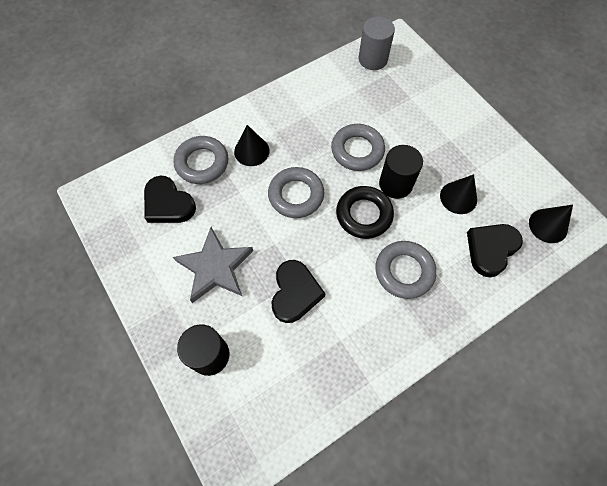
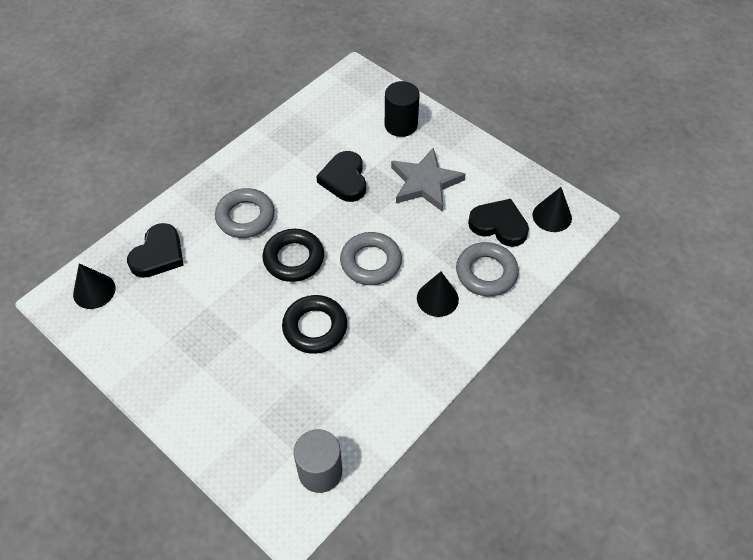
camera: 165 degrees right, 10 degrees down
grey ring [331,124,385,171] -> black ring [282,295,347,354]
black cylinder [379,145,423,199] -> none
black cone [440,174,477,214] -> black cone moved to [533,187,572,232]

